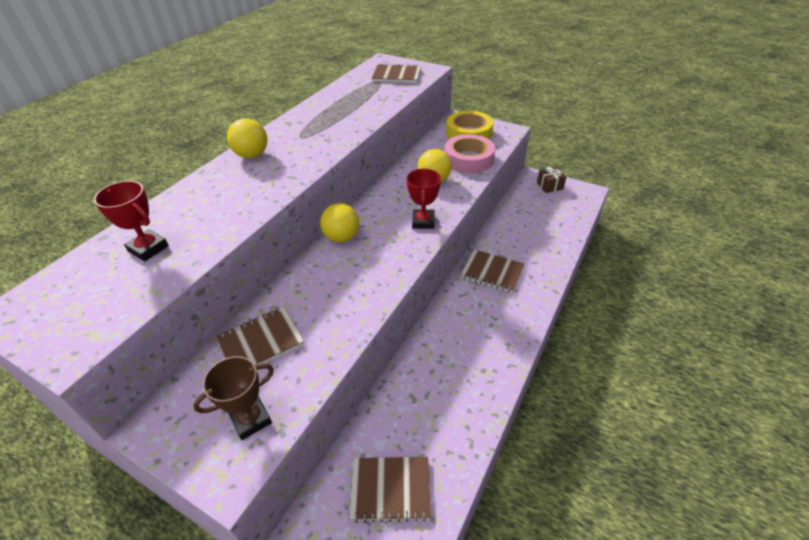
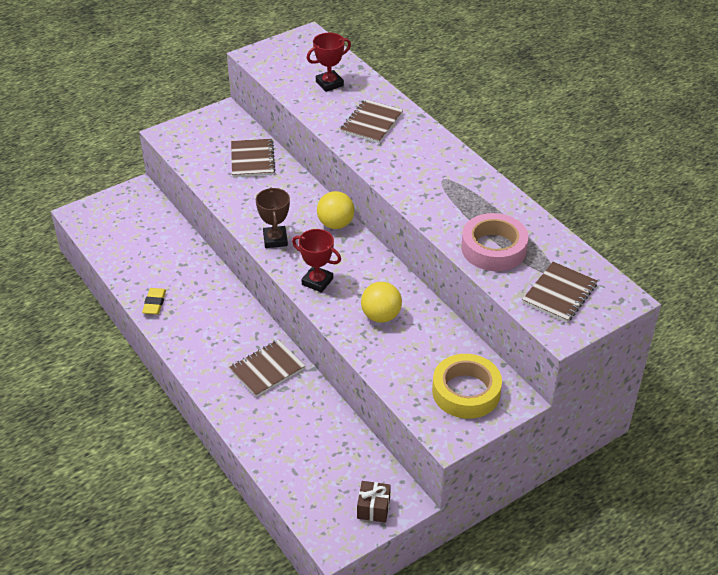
camera: 115 degrees right, 0 degrees up
brown trophy [193,356,274,440] -> brown trophy moved to [256,187,290,248]
yellow ball [227,118,268,158] -> none
brown notebook [349,457,431,523] -> brown notebook moved to [340,99,403,143]
pink tape [444,134,495,173] -> pink tape moved to [461,213,529,271]
none -> yellow eraser [142,288,166,315]

